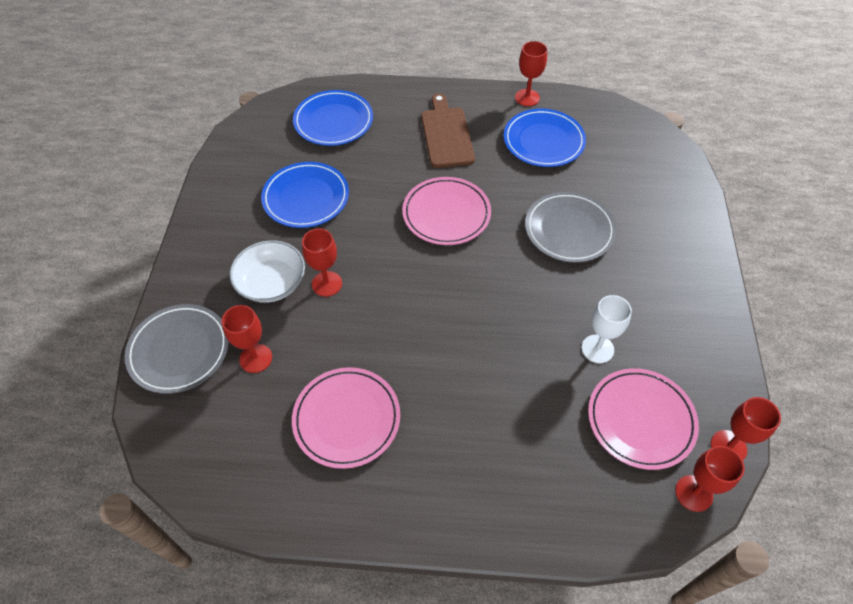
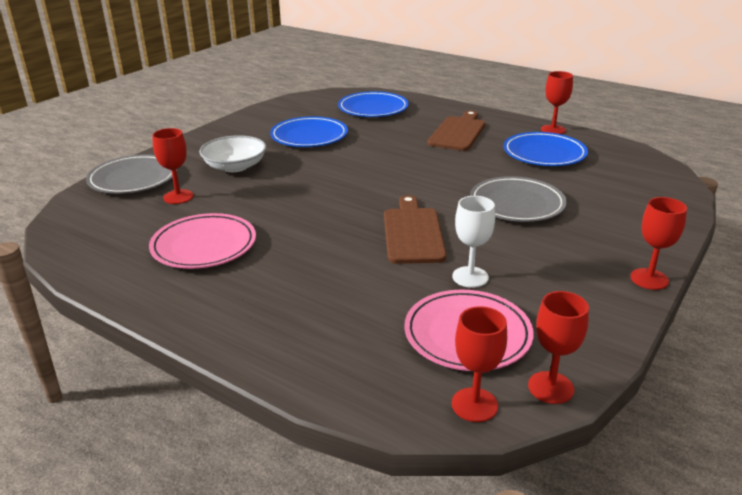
camera: 30 degrees right, 25 degrees down
red goblet [302,228,342,297] -> red goblet moved to [630,197,687,290]
pink plate [402,177,491,245] -> none
none -> brown cutting board [384,195,446,264]

